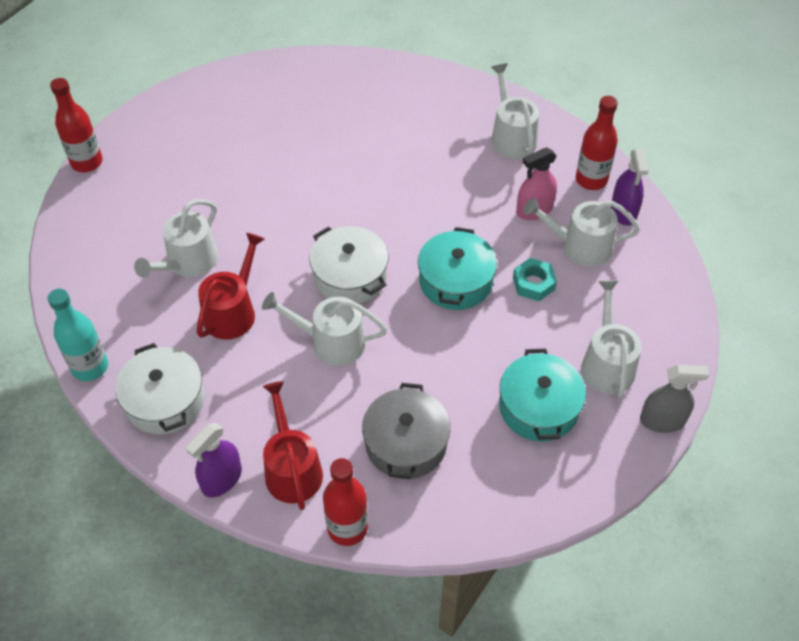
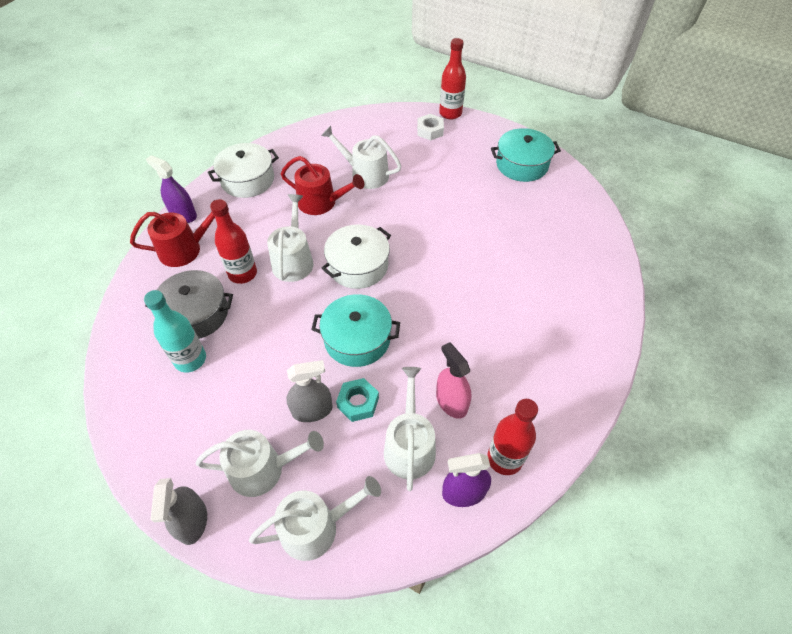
camera: 85 degrees right, 0 degrees up
turquoise bottle [48,289,108,381] -> turquoise bottle moved to [144,290,206,373]
red bottle [323,458,368,546] -> red bottle moved to [210,199,257,284]
white watering can [491,63,539,159] -> white watering can moved to [249,476,381,561]
turquoise pot [499,349,586,441] -> turquoise pot moved to [491,128,561,182]
none -> grey spray bottle [286,360,332,422]
none -> white nut [417,114,444,141]

